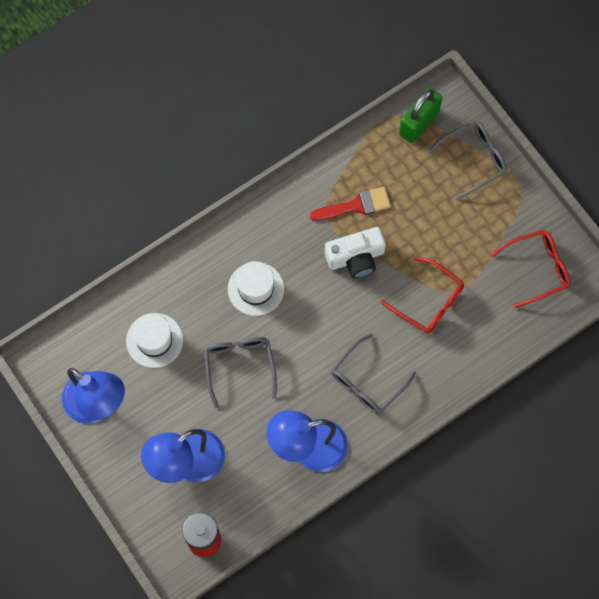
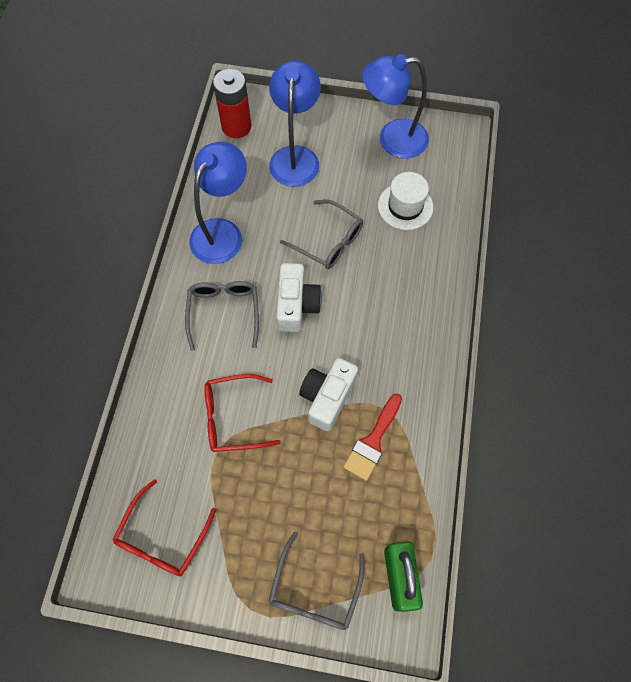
camera: 135 degrees right, 5 degrees down
white hat [228,261,284,316] -> none
none -> white camera [276,263,322,332]

